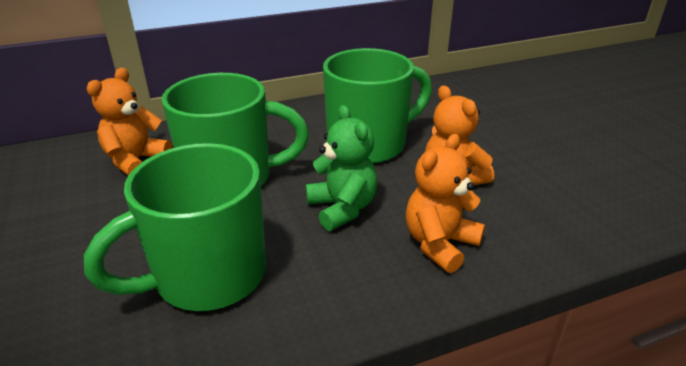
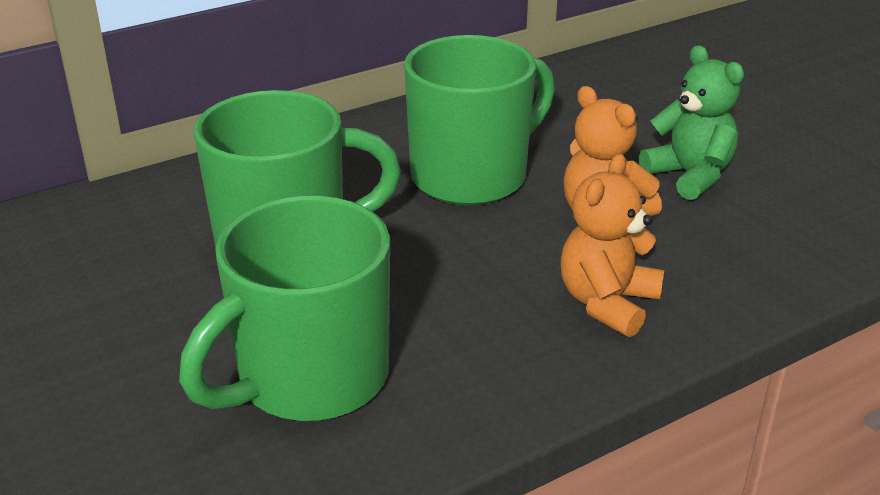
camera: 10 degrees left, 0 degrees up
orange teddy bear [86,68,173,175] -> none
green teddy bear [306,105,377,231] -> green teddy bear moved to [639,45,744,200]

